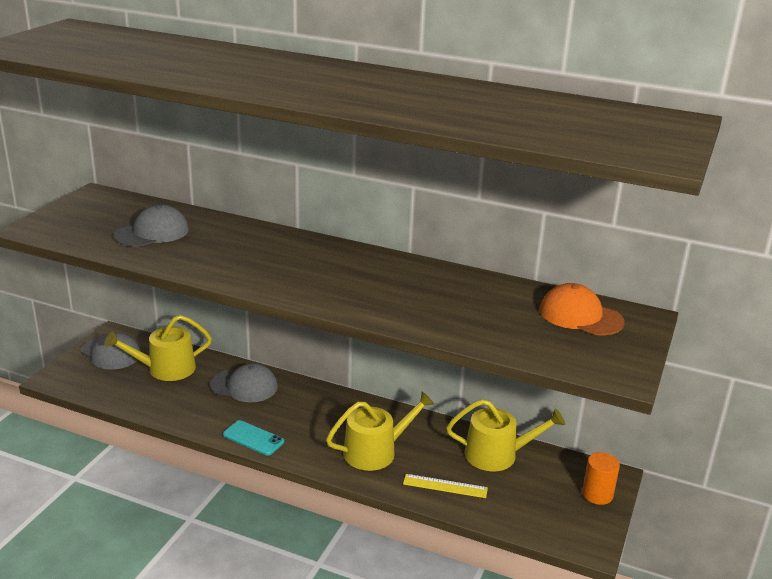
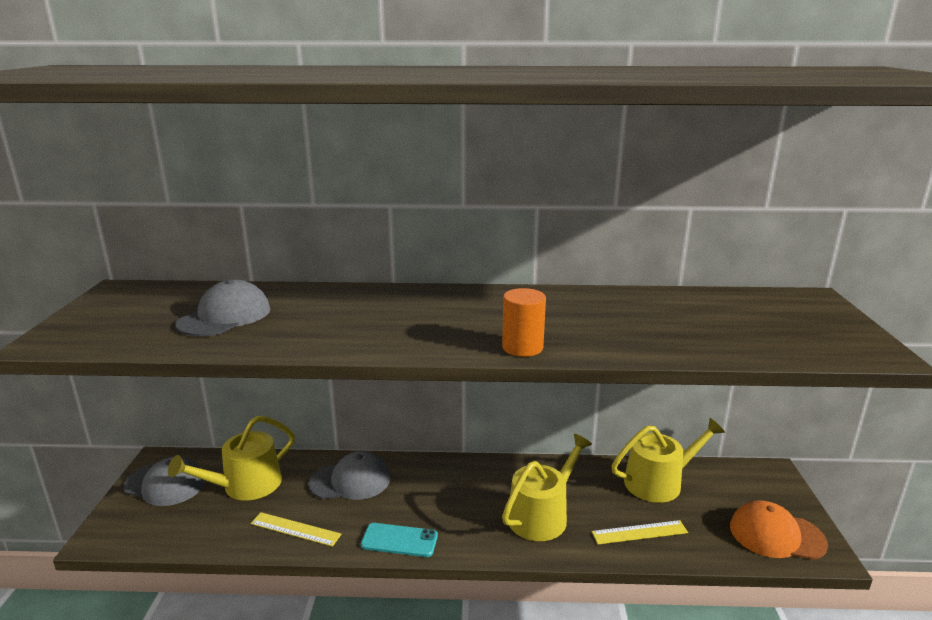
camera: 20 degrees left, 5 degrees down
orange cap [540,283,625,335] -> orange cap moved to [730,500,828,560]
orange cylinder [582,452,620,505] -> orange cylinder moved to [502,288,546,357]
none -> yellow ruler [250,512,341,547]

